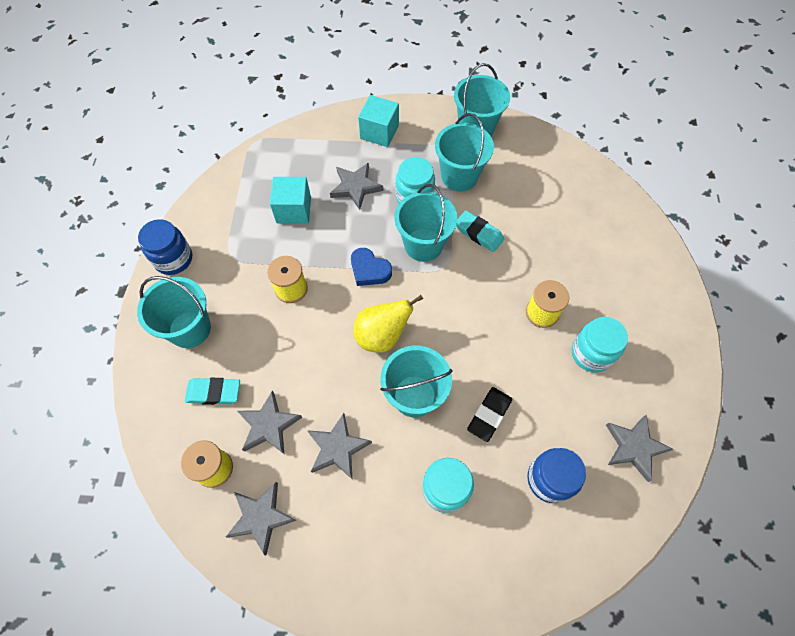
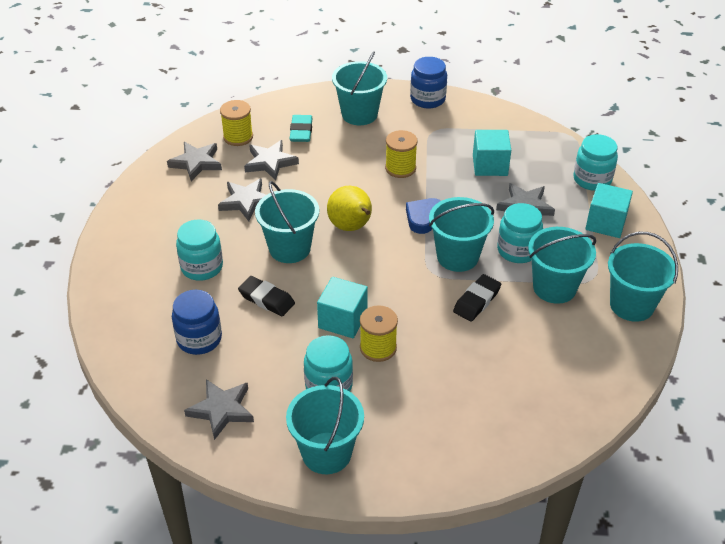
camera: 90 degrees right, 20 degrees down
turquoise eraser [456,210,504,252] -> black eraser [453,274,501,322]
none -> turquoise bucket [286,377,364,474]
none -> turquoise cube [317,277,368,338]
none -> turquoise jar [574,134,618,191]

